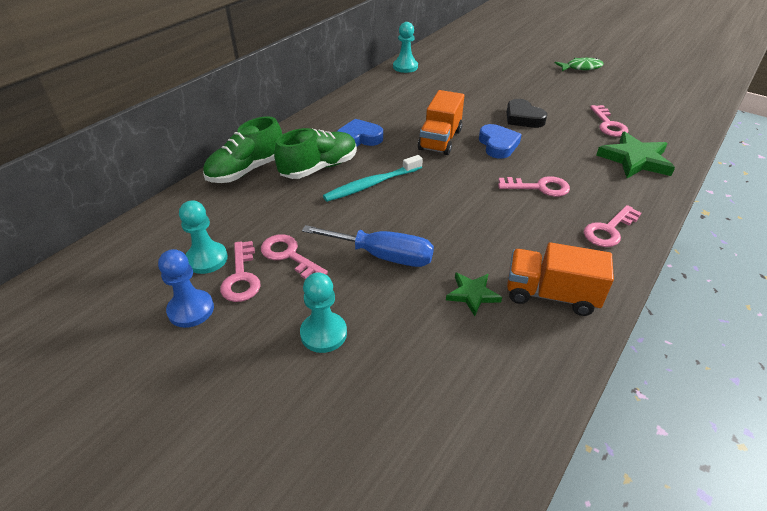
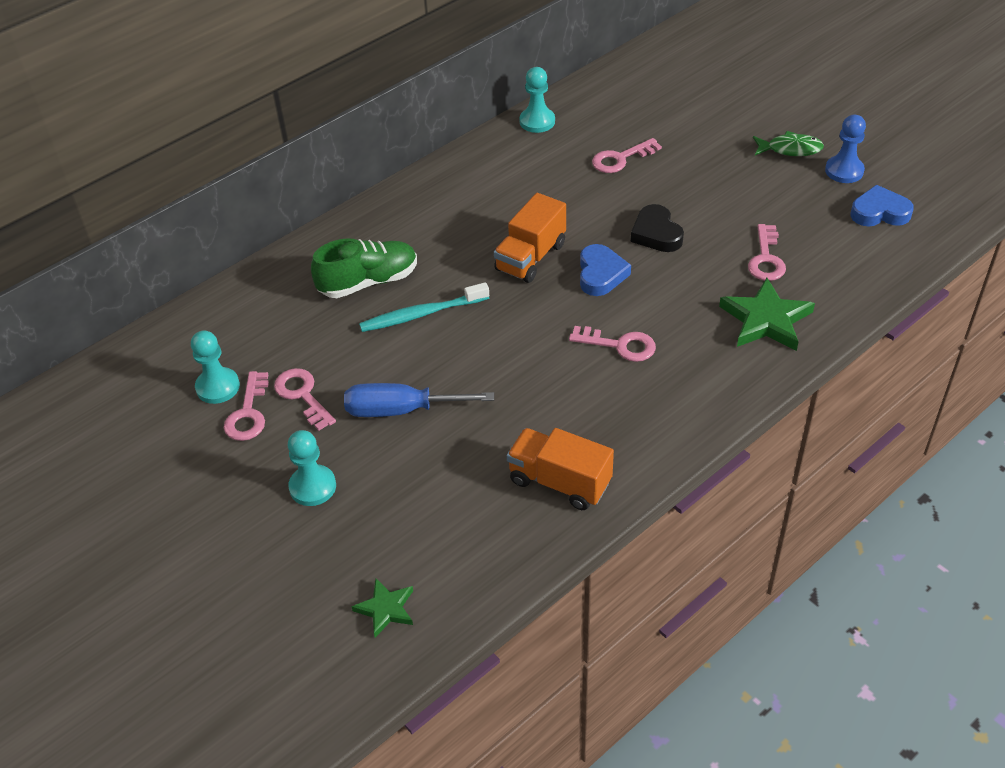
camera: 15 degrees right, 5 degrees up
blue pawn [158,249,214,328] -> blue pawn moved to [825,115,866,183]
green shoe [203,116,282,183] -> none
blue screwdriver [302,225,434,267] -> blue screwdriver turned 150 degrees clockwise [344,383,494,417]
blue heart [337,119,383,146] -> blue heart moved to [851,185,914,226]
green star [446,272,502,316] -> green star moved to [351,578,413,637]
pink key [584,205,641,247] -> pink key moved to [592,138,662,173]

